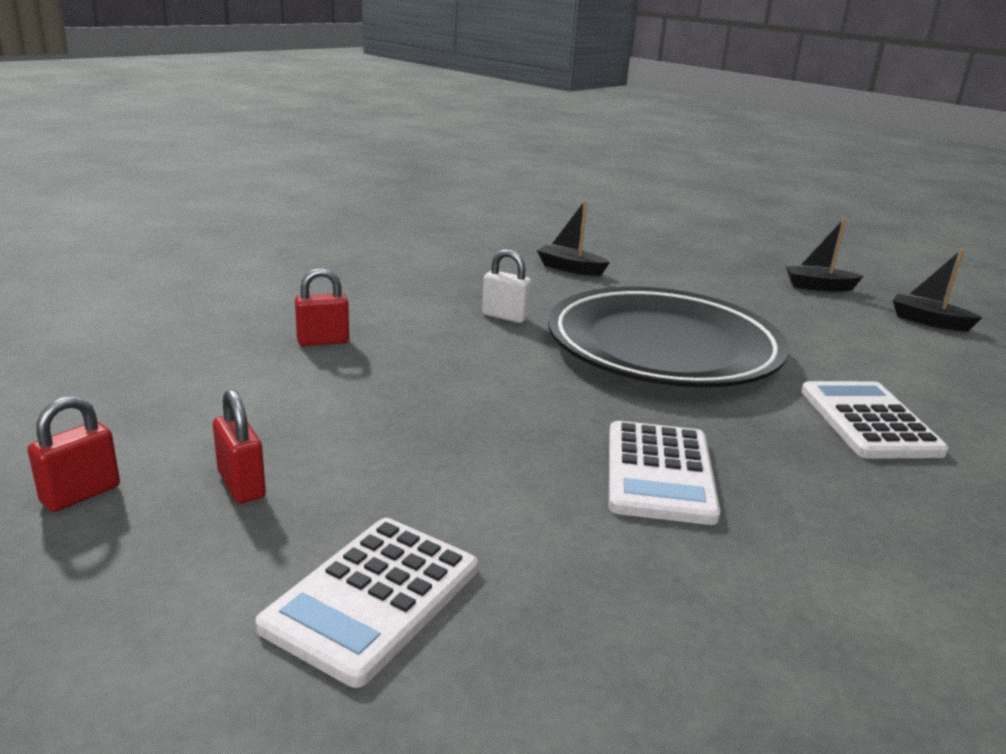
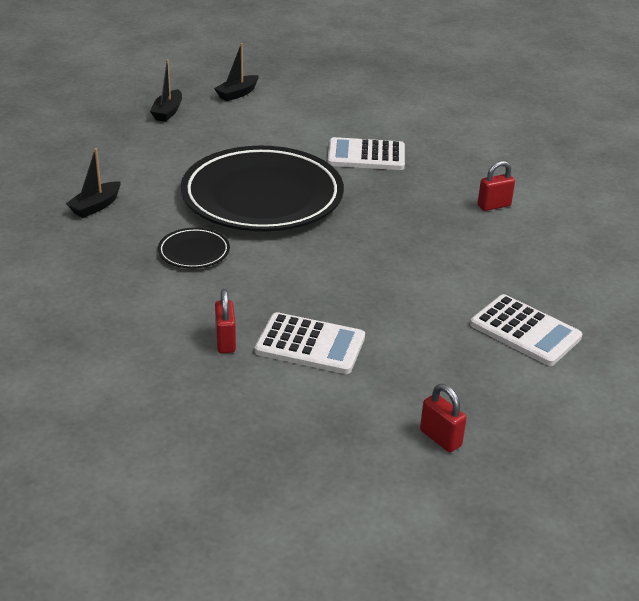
camera: 80 degrees left, 10 degrees up
red padlock [213,389,266,503] -> red padlock moved to [477,161,515,211]
white padlock [482,249,532,323] -> black plate [158,227,230,269]
white calculator [609,421,721,525] -> white calculator moved to [254,312,365,374]

